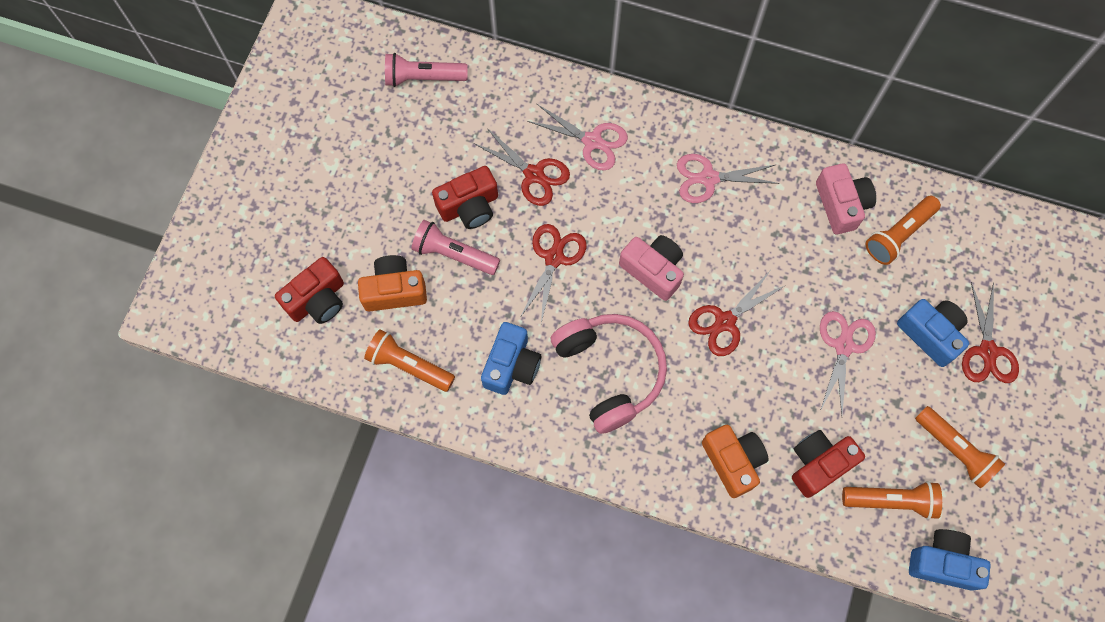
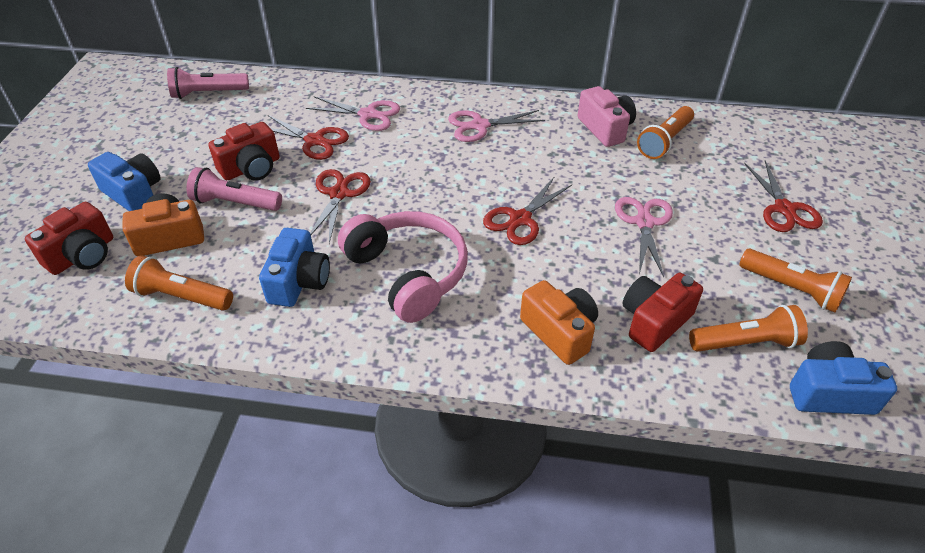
camera: 10 degrees left, 25 degrees down
pink camera [619,235,684,301] -> none
blue camera [897,299,969,367] -> blue camera moved to [88,152,161,211]

